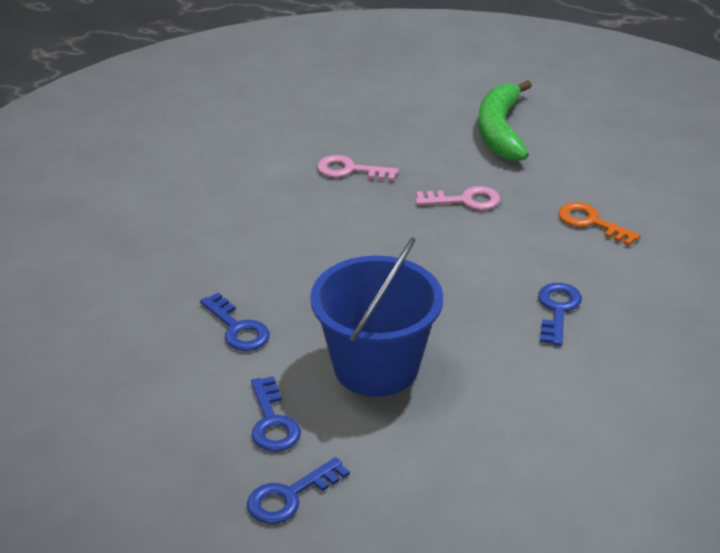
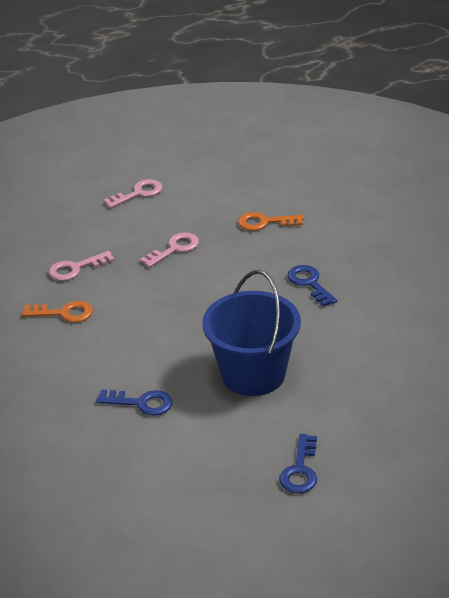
camera: 40 degrees left, 0 degrees up
blue key [251,376,301,452] -> none
green banana [478,80,532,161] -> pink key [103,179,163,208]
none -> orange key [22,301,93,322]

